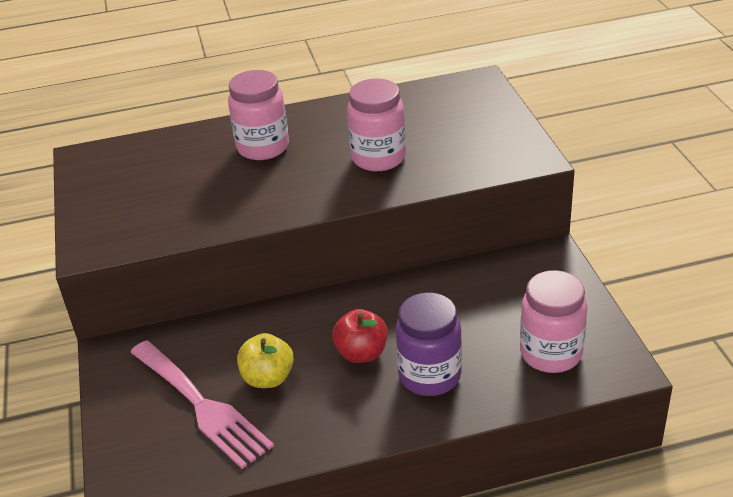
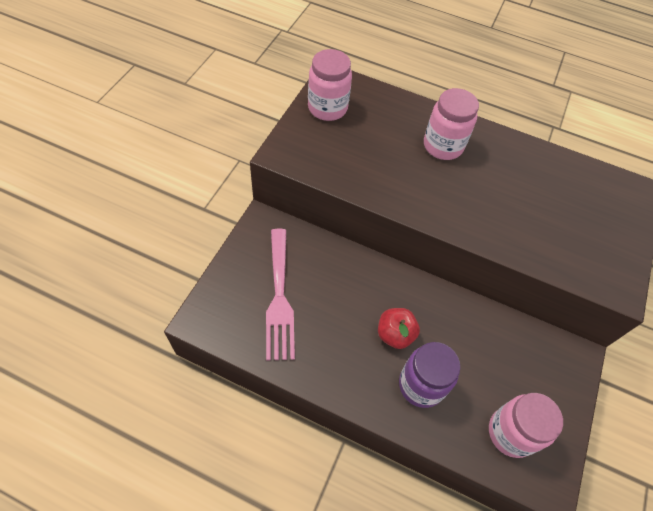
camera: 30 degrees right, 20 degrees up
yellow apple [237,333,294,388] -> none
pink jar [347,78,406,171] -> pink jar moved to [308,49,352,121]

